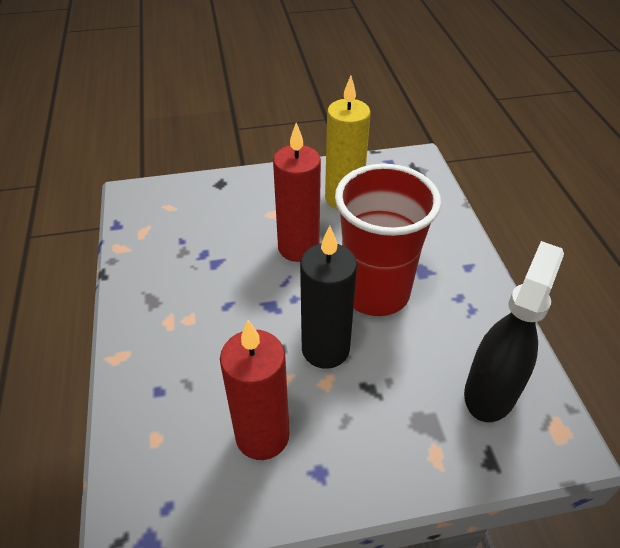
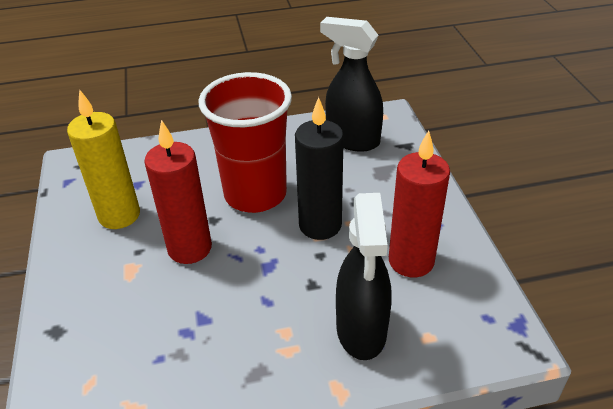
camera: 90 degrees left, 5 degrees down
none -> black spray bottle [336,193,392,360]

